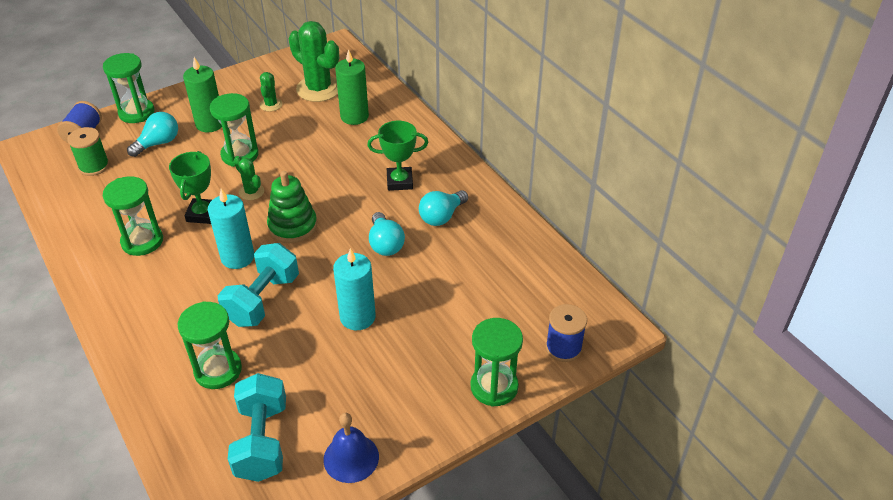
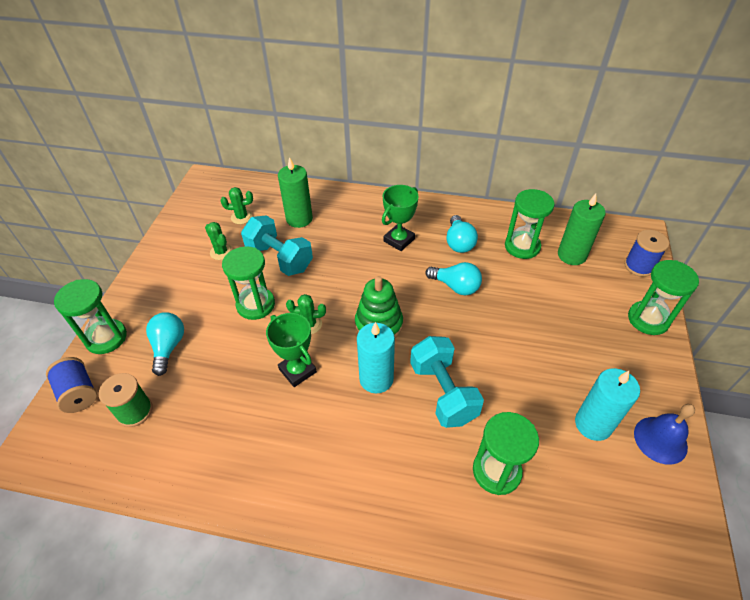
camera: 45 degrees left, 5 degrees up
green hourglass [103,176,163,256] -> green hourglass moved to [505,189,555,259]
green candle [183,57,222,132] -> green candle moved to [558,194,606,265]
turquoise dumbbell [228,373,286,482] -> turquoise dumbbell moved to [241,215,313,276]
green cactus [288,21,339,102] -> green cactus [221,187,253,224], size x0.49
turquoise candle [333,248,376,330] -> turquoise candle moved to [575,368,640,441]

